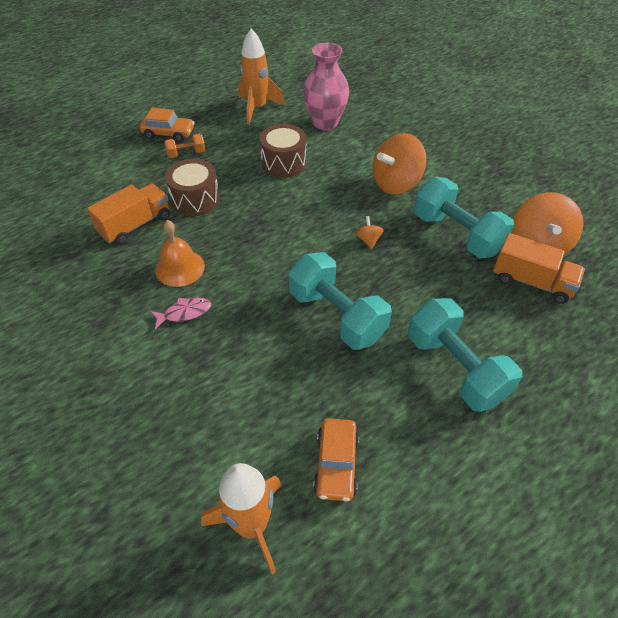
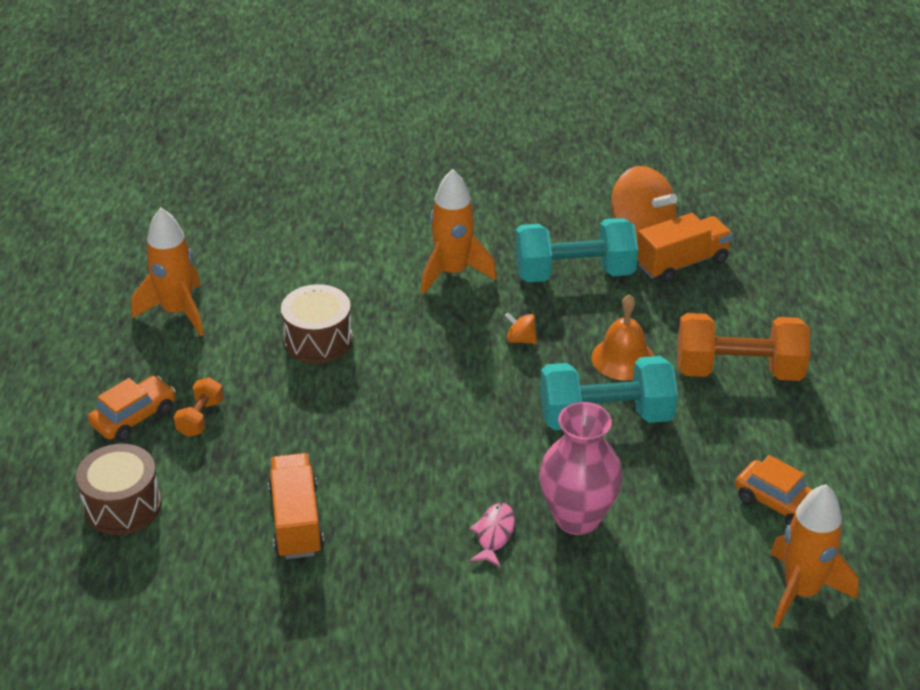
camera: 55 degrees left, 10 degrees down
orange bell [155,220,205,287] -> orange bell moved to [591,294,654,380]
brown drum [165,159,220,216] -> brown drum moved to [76,444,162,535]
pink vase [303,43,349,130] -> pink vase moved to [539,402,623,535]
orange spinning top [373,133,426,195] -> orange rocket [421,169,497,294]
turquoise dumbbell [408,298,522,412] -> orange dumbbell [677,313,810,381]

